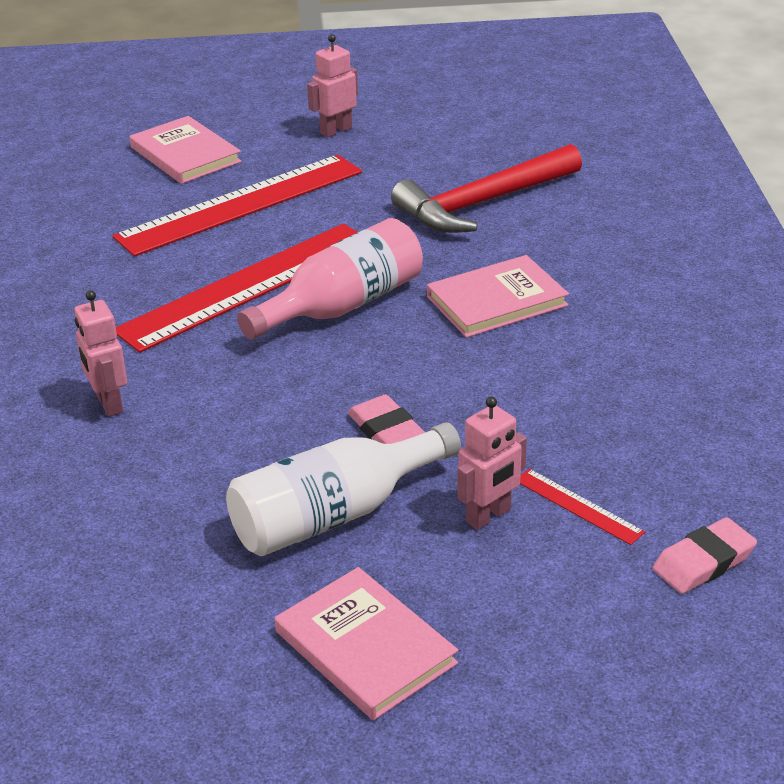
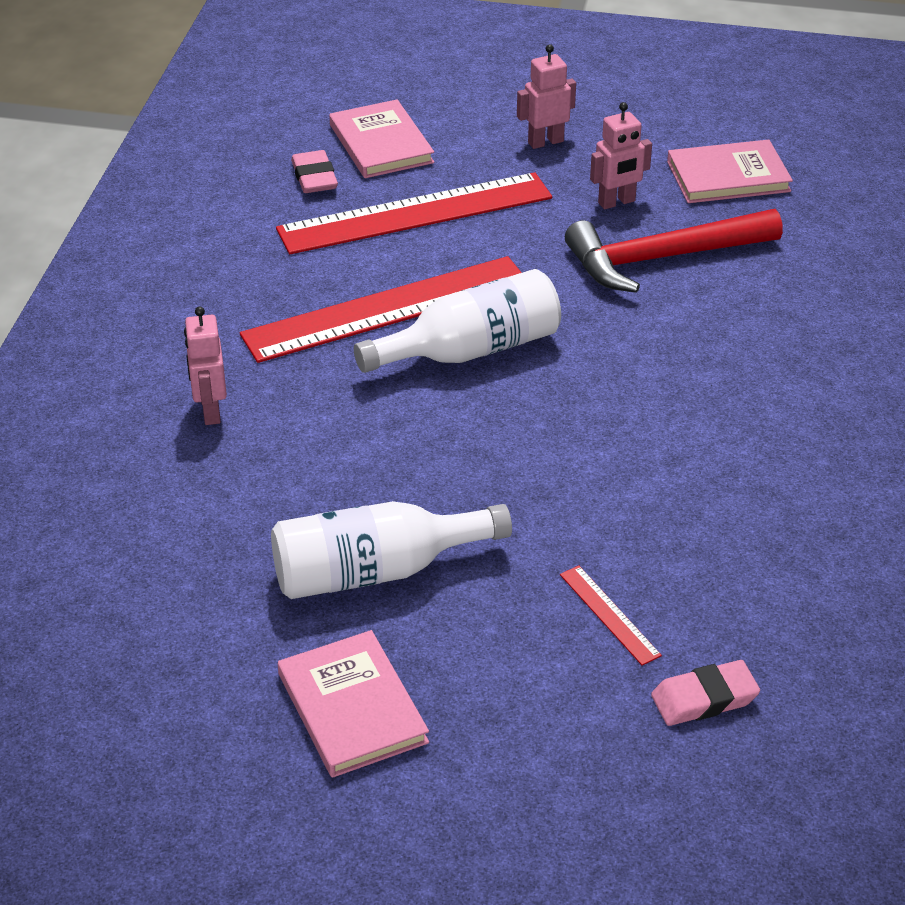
camera: 15 degrees right, 5 degrees up
pink bottle [237,218,423,339] -> white bottle [354,269,561,373]
pink eraser [348,395,425,444] -> pink eraser moved to [291,150,338,193]
pink book [427,255,569,338] -> pink book moved to [667,139,793,203]
pink robot [457,397,527,530] -> pink robot moved to [590,102,652,209]

